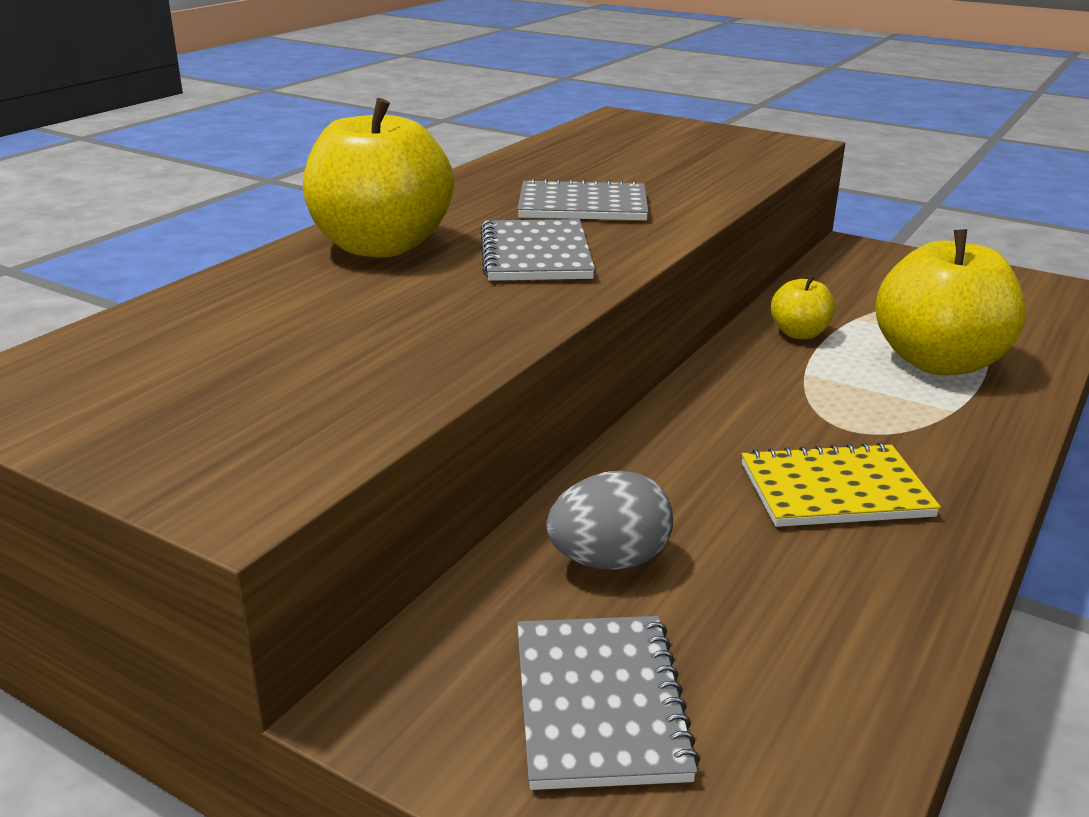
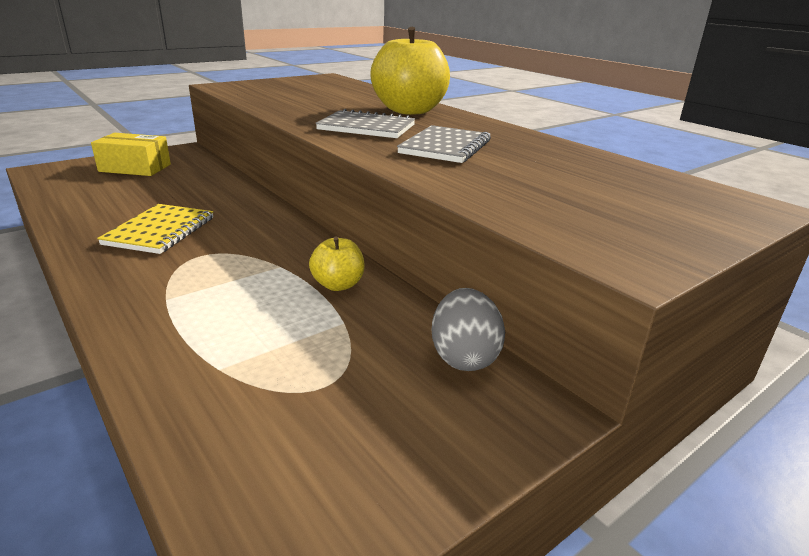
camera: 110 degrees right, 0 degrees up
grey notebook [517,616,700,790] -> yellow box [91,133,171,176]
grey egg [546,470,673,570] -> grey egg moved to [432,288,505,371]
yellow apple [876,229,1026,375] -> none

